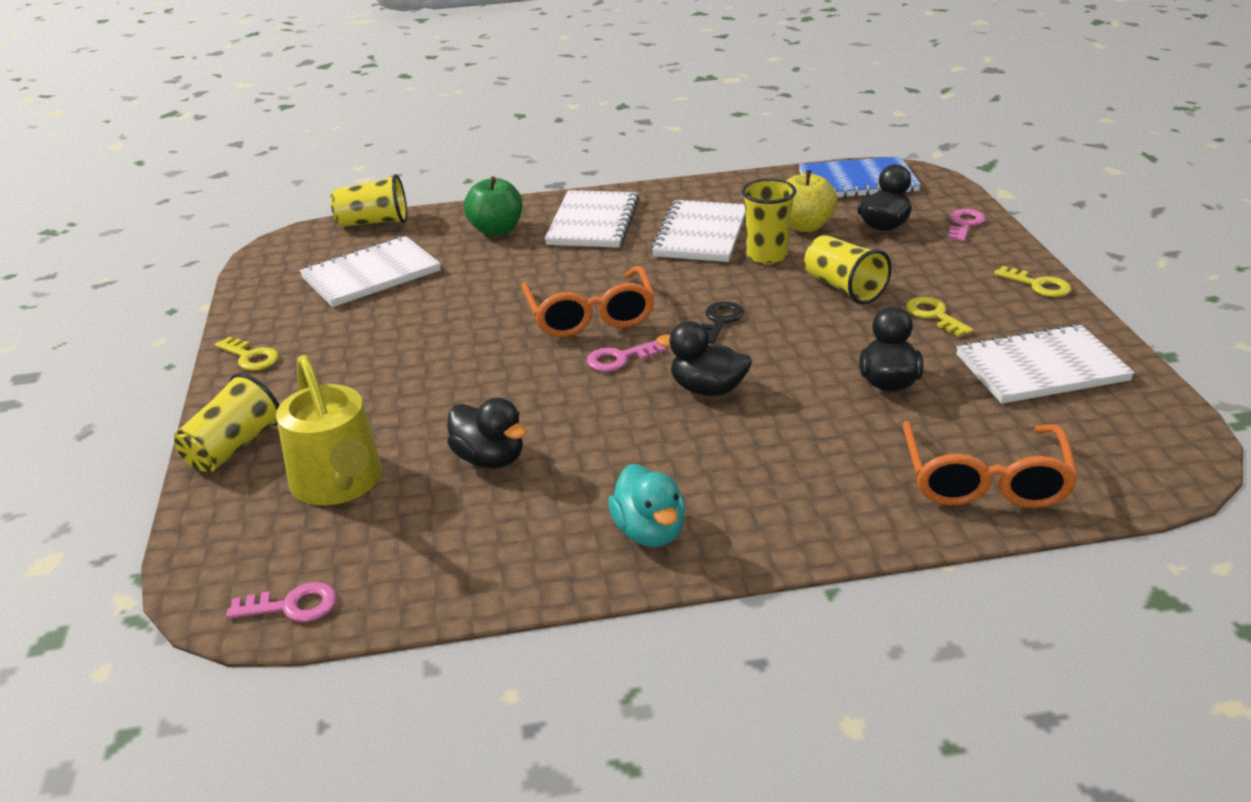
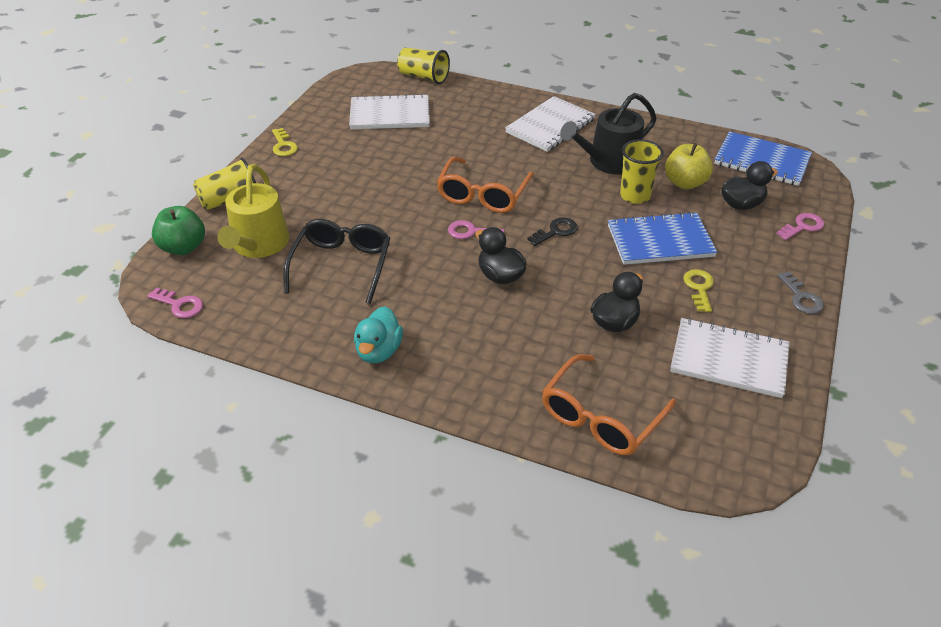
camera: 30 degrees right, 10 degrees up
black duck [447,398,527,468] -> black glasses [284,219,390,304]
green apple [464,177,522,236] -> green apple moved to [152,206,205,255]
white notebook [651,200,746,262] -> black watering can [560,93,657,175]
yellow cup [804,235,891,304] -> blue notebook [608,212,717,265]
yellow key [994,266,1071,297] -> grey key [777,272,824,314]

